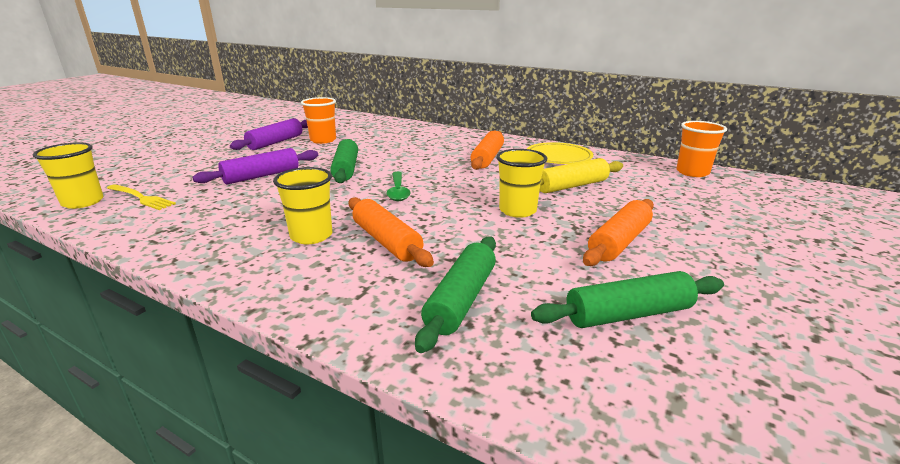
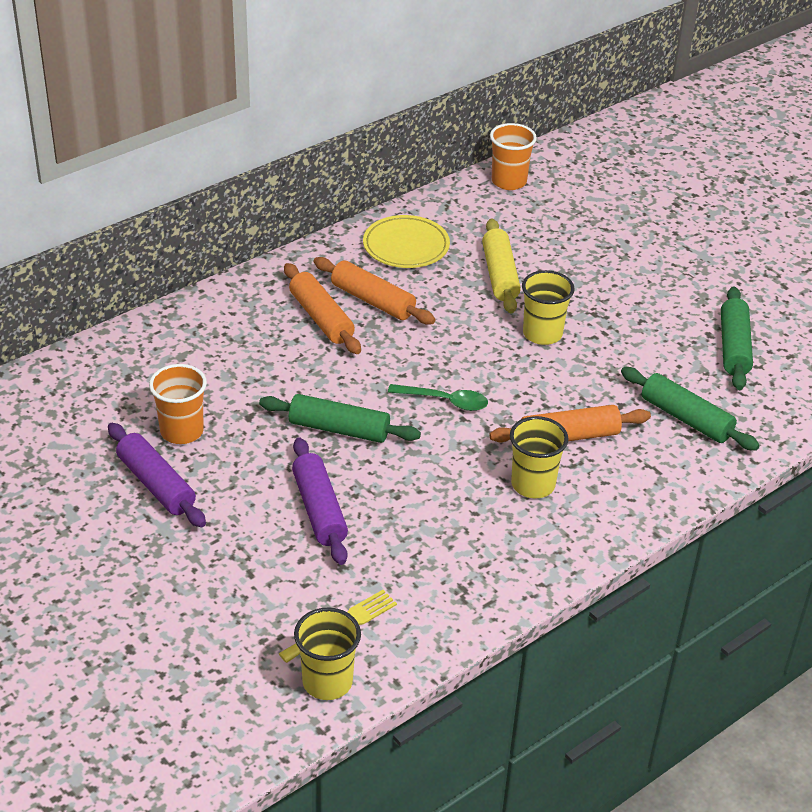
camera: 70 degrees left, 15 degrees up
orange rolling pin [583,199,654,266] -> orange rolling pin moved to [284,263,361,354]

